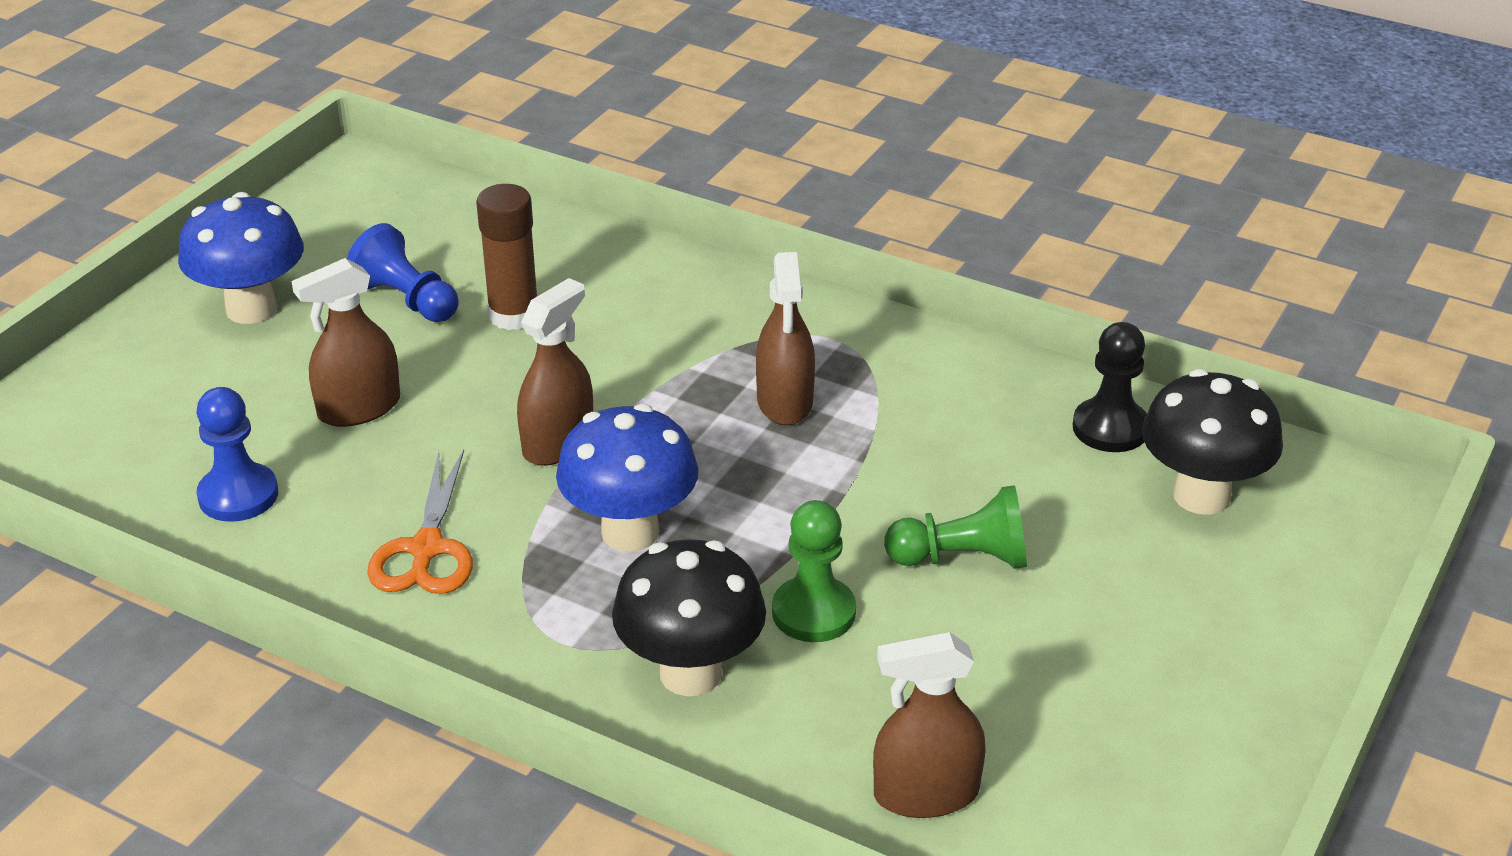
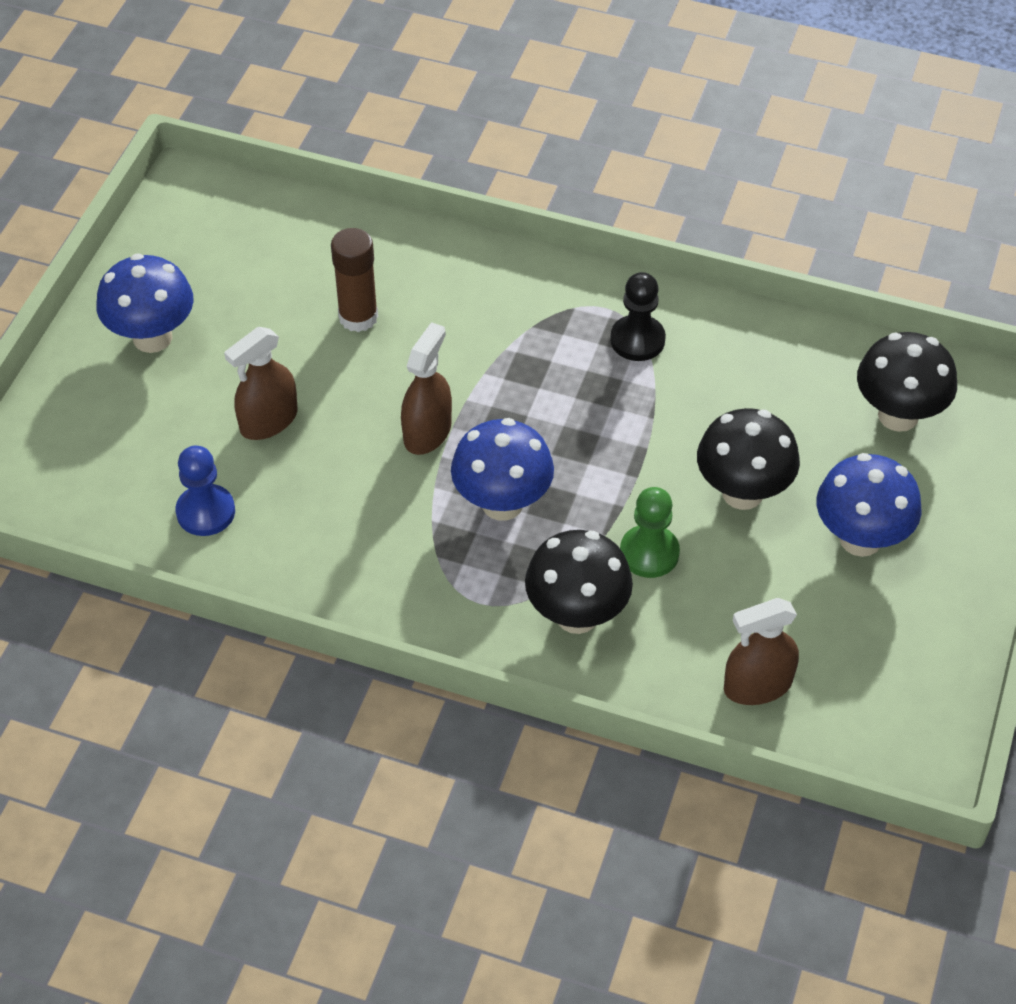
camera: 10 degrees left, 15 degrees up
blue pawn [347,223,459,322] -> none
orange scissors [367,450,473,594] -> none
brown spray bottle [756,252,815,425] -> none
green pawn [884,485,1027,569] -> black mushroom [697,408,800,510]
black pawn [1073,322,1147,452] -> black pawn moved to [610,272,666,361]
none -> blue mushroom [817,453,921,557]

